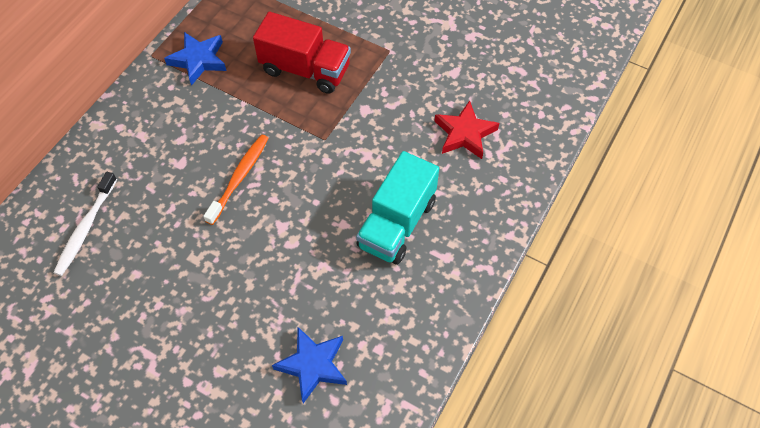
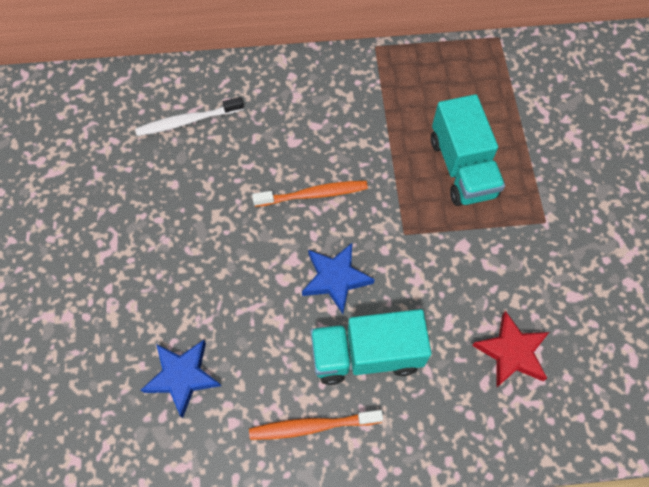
camera: 55 degrees right, 5 degrees up
blue star [164,32,226,86] -> blue star moved to [302,243,375,314]
red truck [253,12,351,94] -> turquoise truck [431,94,505,206]
none -> orange toothbrush [249,410,383,440]

